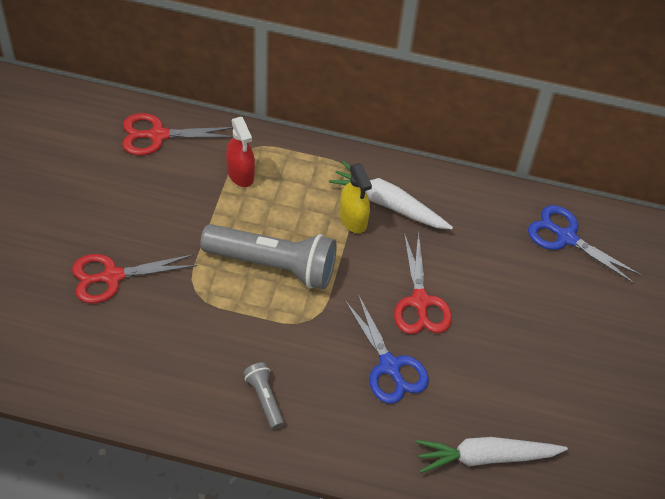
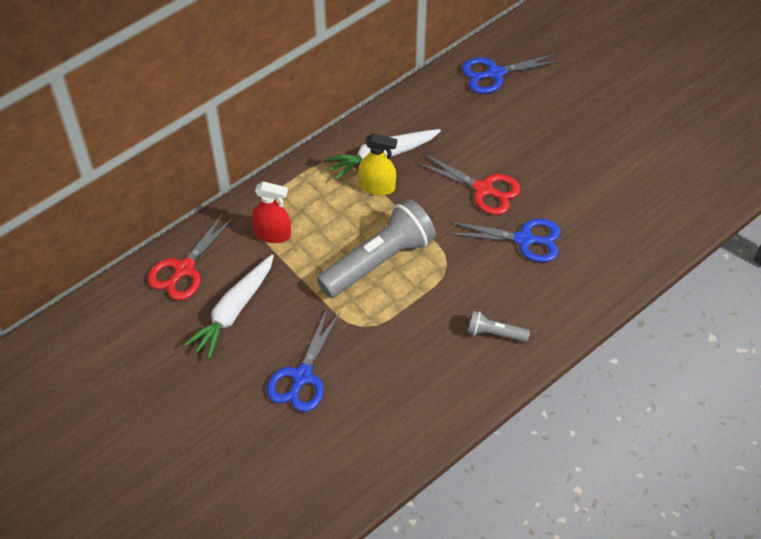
camera: 50 degrees left, 0 degrees up
red scissors [72,254,197,304] -> blue scissors [267,309,341,412]
white carrot [416,437,568,473] -> white carrot moved to [184,254,274,359]

